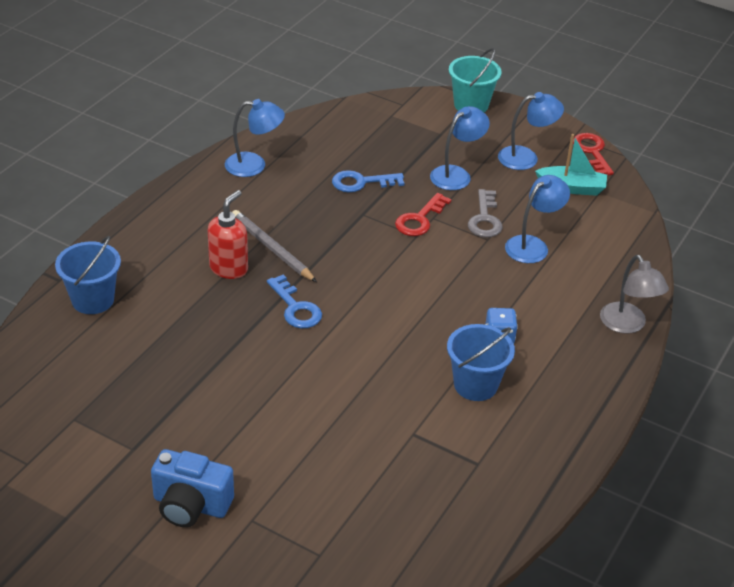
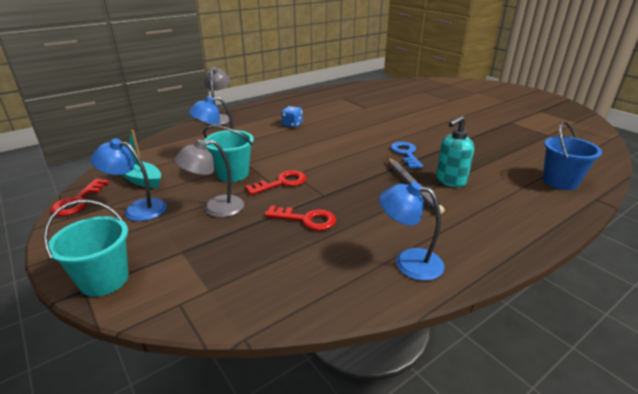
camera: 155 degrees left, 10 degrees down
blue camera [151,449,234,527] -> none
red soap dispenser [208,190,248,279] -> turquoise soap dispenser [436,116,474,187]
blue key [332,170,404,193] -> red key [264,205,336,231]
blue lamp [430,106,490,190] -> grey lamp [174,139,244,217]
blue bucket [447,324,515,401] -> none
grey key [468,189,503,238] -> turquoise bucket [203,126,254,182]

